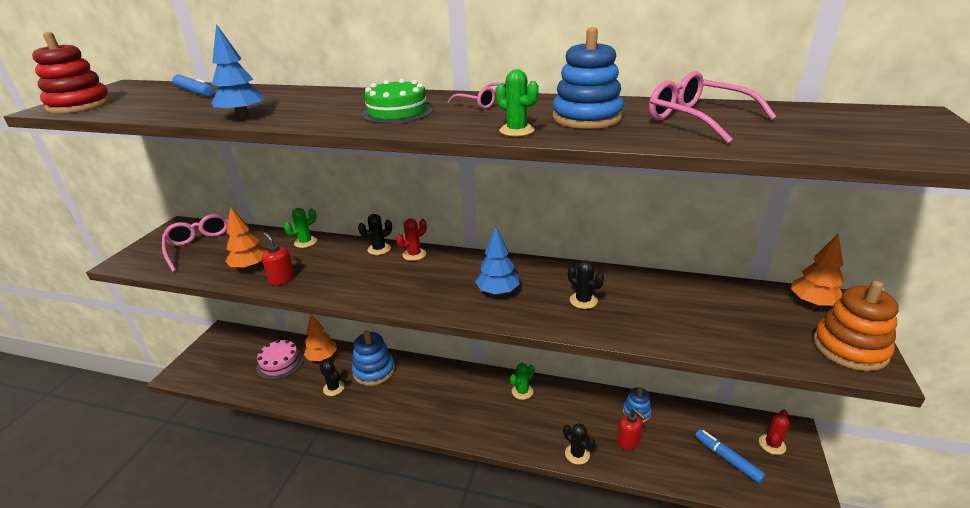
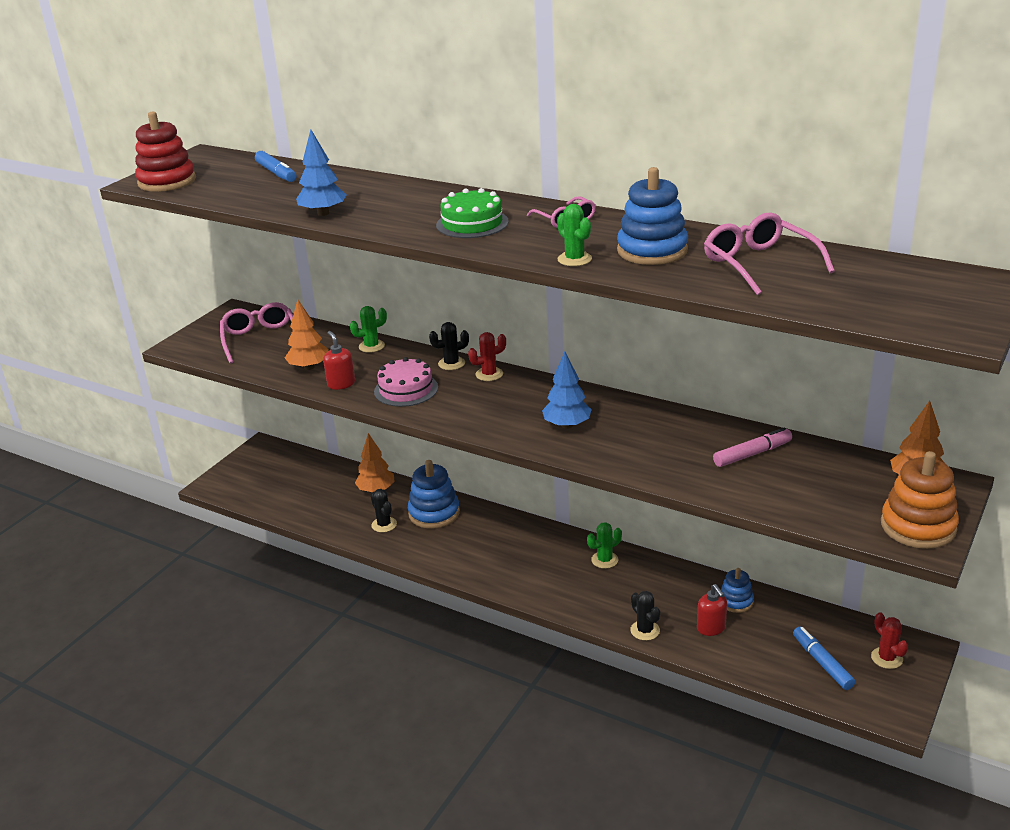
camera: 15 degrees right, 0 degrees up
pink cake [256,340,304,380] -> pink cake moved to [374,357,438,407]
black cactus [568,260,604,309] -> none
red cactus [759,409,789,455] -> red cactus turned 75 degrees counterclockwise [871,612,908,669]
none -> pink marker [713,428,792,467]

